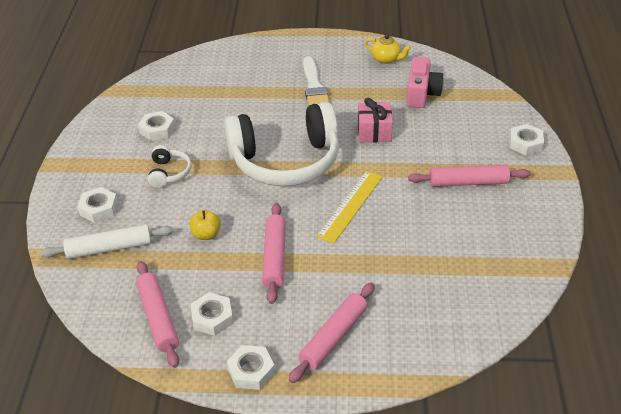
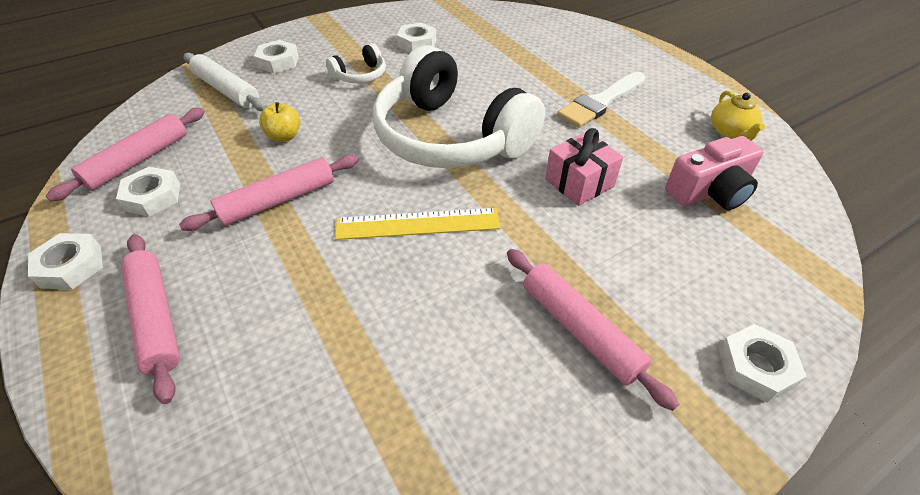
camera: 55 degrees right, 5 degrees up
pink rolling pin [289,283,375,383] -> pink rolling pin turned 60 degrees clockwise [121,234,180,404]

